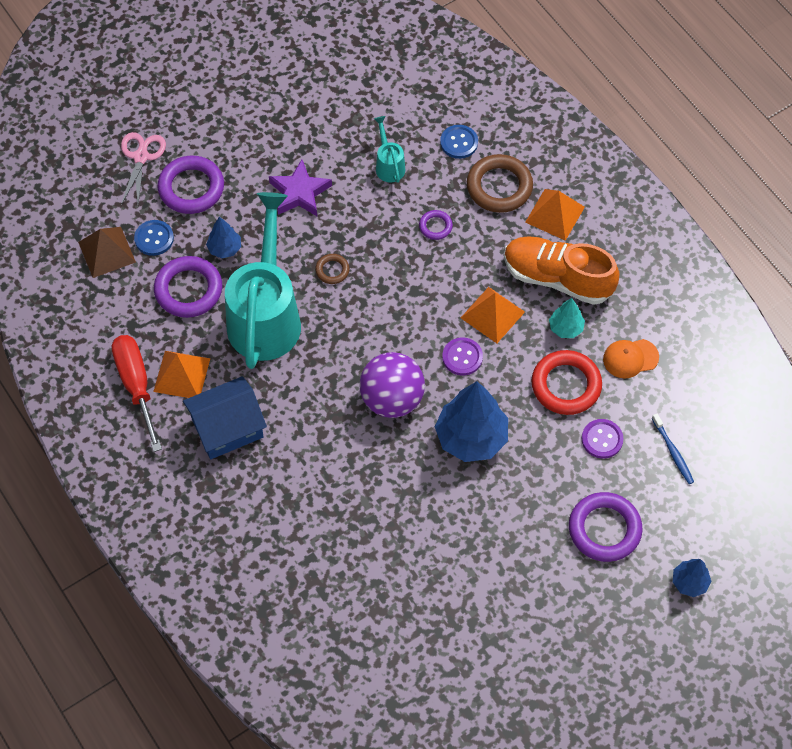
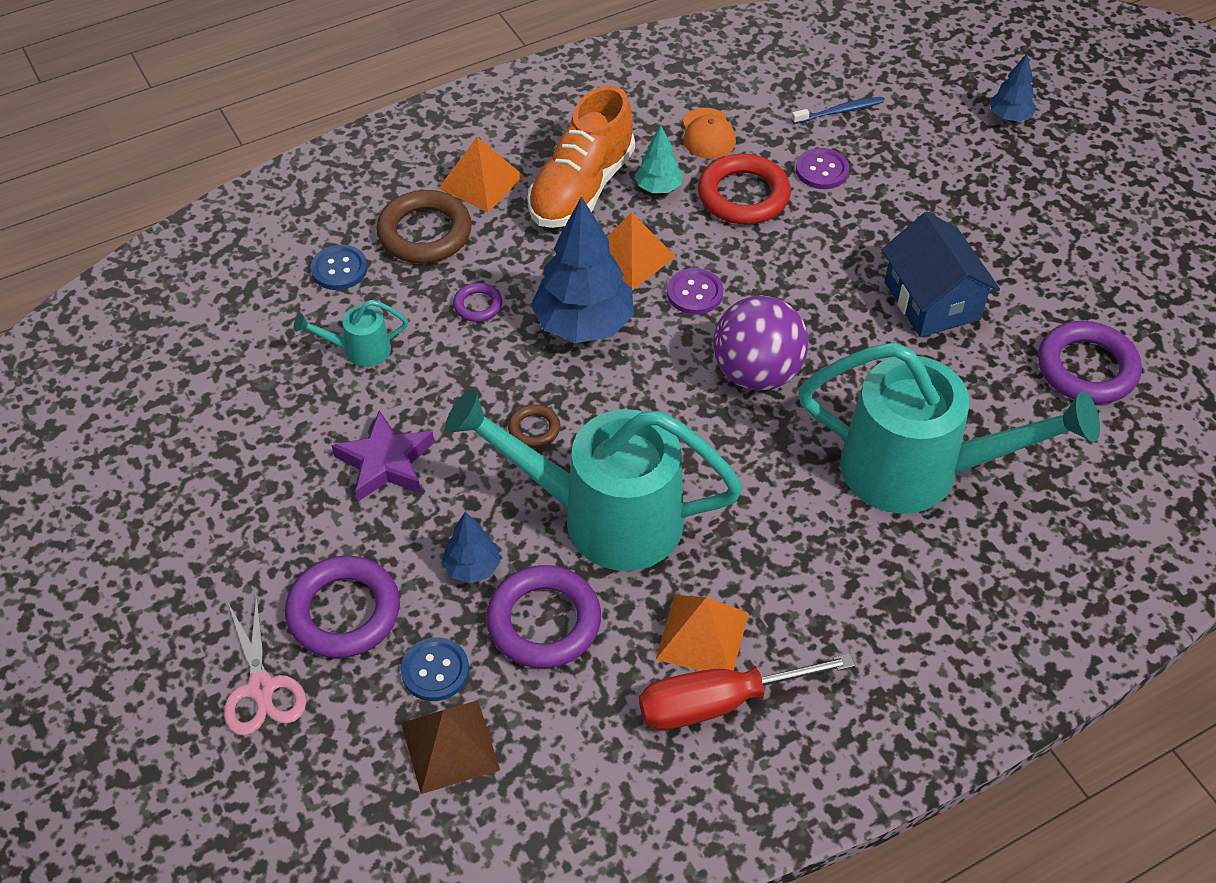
camera: 85 degrees left, 10 degrees down
pink scissors [121,132,166,205] -> pink scissors turned 120 degrees counterclockwise [224,594,306,735]
blue house [183,376,267,459] -> blue house moved to [881,212,1000,337]
blue tree [435,381,508,462] -> blue tree moved to [531,196,634,343]
purple ring [569,492,642,562] -> purple ring moved to [1038,321,1142,404]
none -> turquoise watering can [798,342,1100,514]

